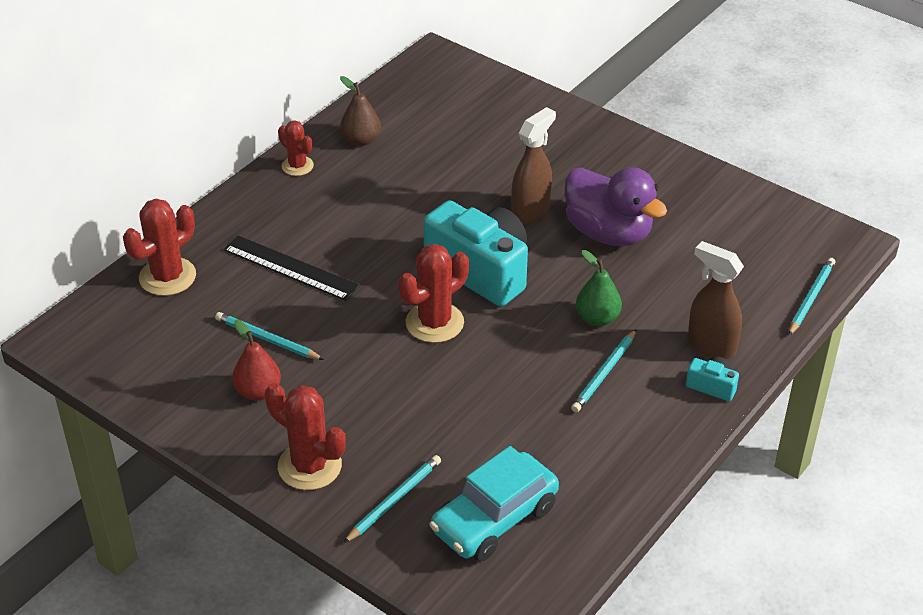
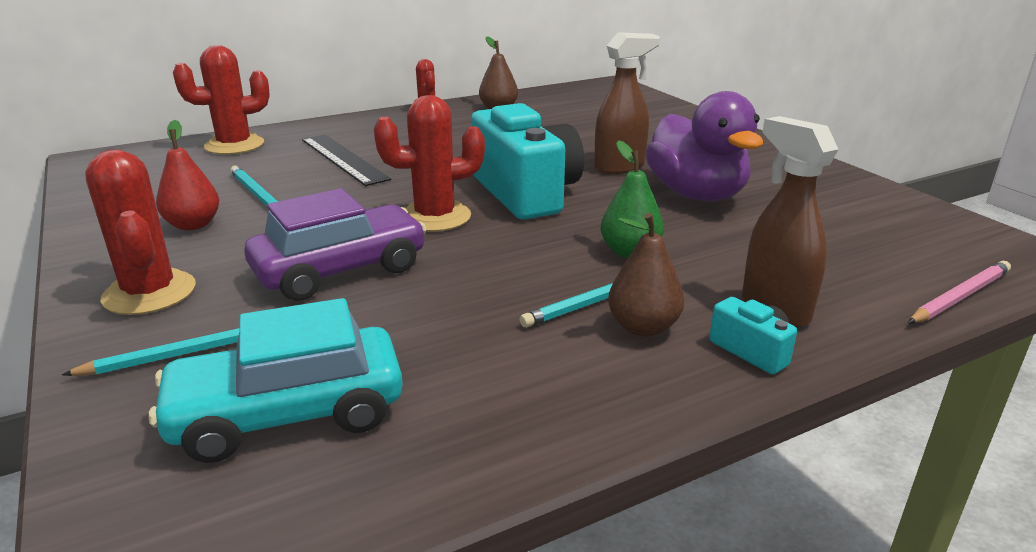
camera: 25 degrees right, 15 degrees down
turquoise pencil [789,258,836,335] -> pink pencil [908,261,1011,323]
none -> purple car [244,188,427,301]
none -> brown pear [608,213,684,337]

